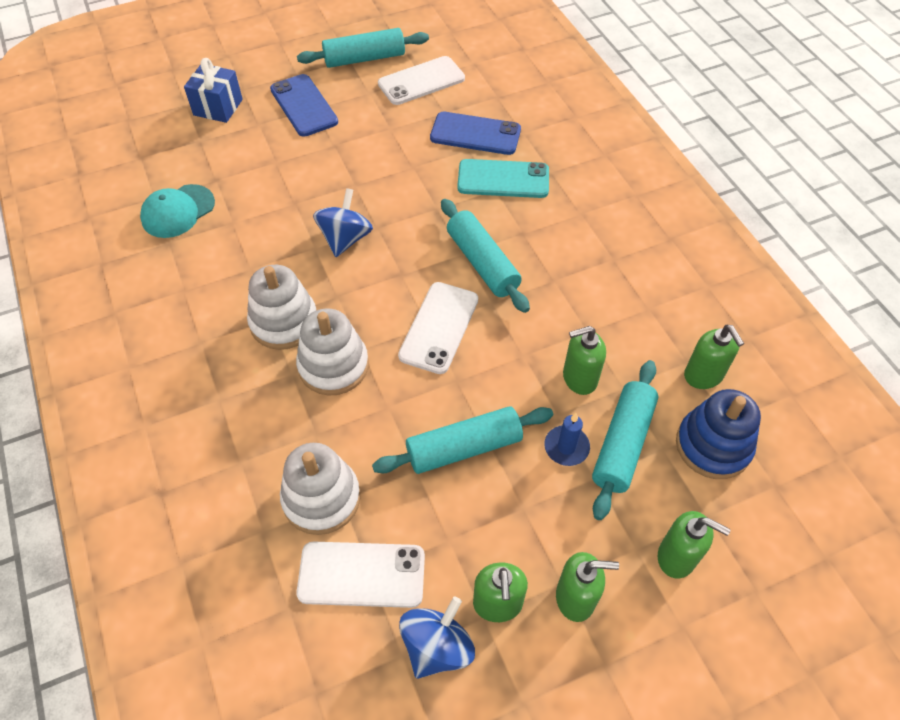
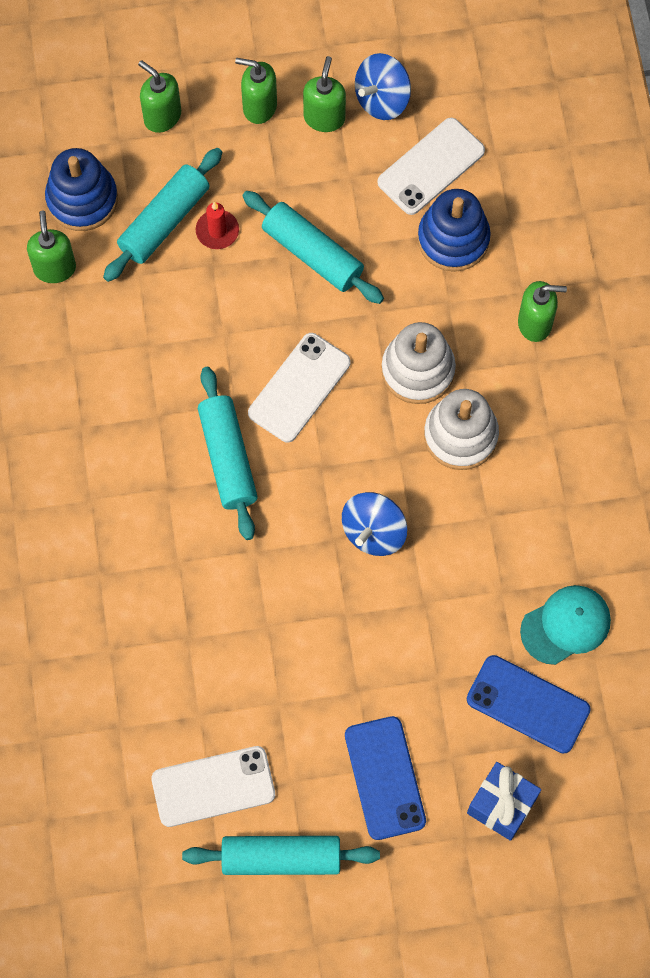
camera: 165 degrees left, 15 degrees up
white stacking toy [280,443,361,535] -> blue stacking toy [418,189,491,272]
white phone [296,541,425,608] -> white phone turned 60 degrees counterclockwise [377,118,485,215]
turquoise rolling pin [372,406,553,474] -> turquoise rolling pin turned 45 degrees clockwise [242,191,384,304]
blue phone [430,112,521,155] -> blue phone moved to [467,655,591,754]
turquoise phone [457,159,549,198] -> none
blue candle [545,413,590,466] -> red candle [196,202,239,249]
green soap dispenser [563,326,606,395] -> green soap dispenser moved to [518,281,567,342]

